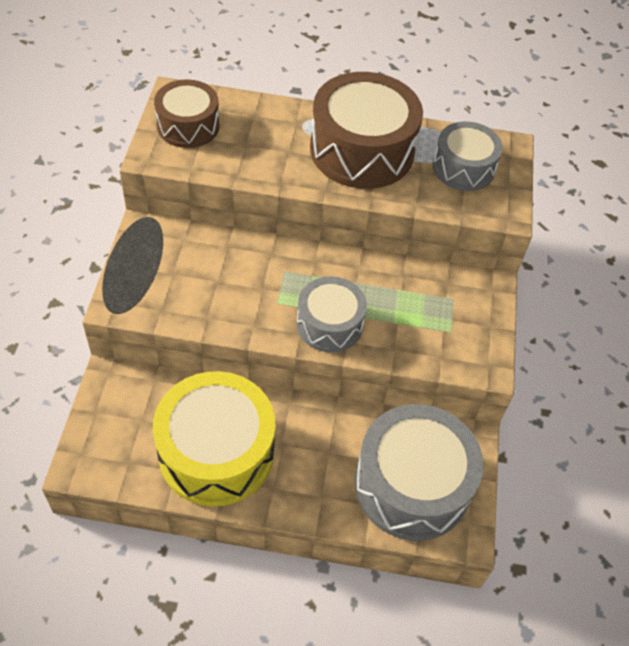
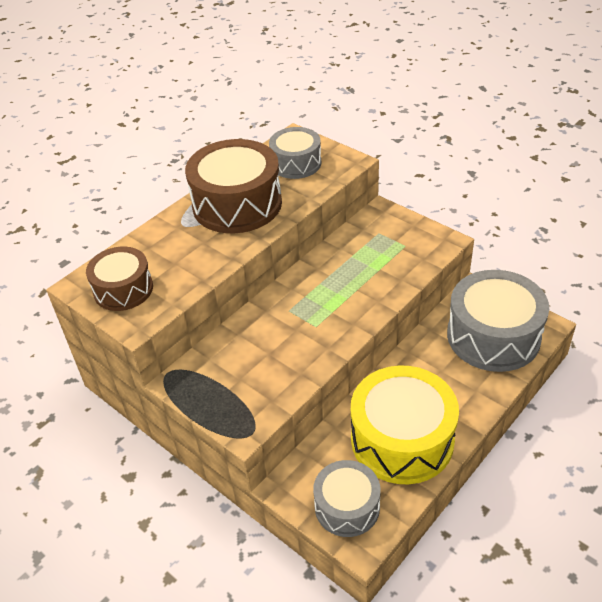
camera: 50 degrees left, 10 degrees down
grey drum [297,276,367,352] -> grey drum moved to [313,460,381,537]

